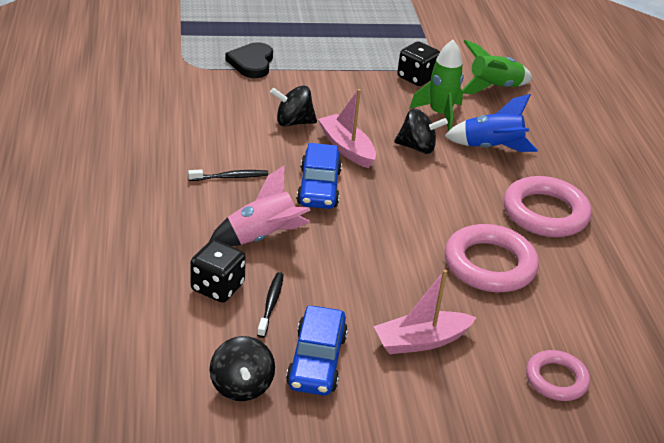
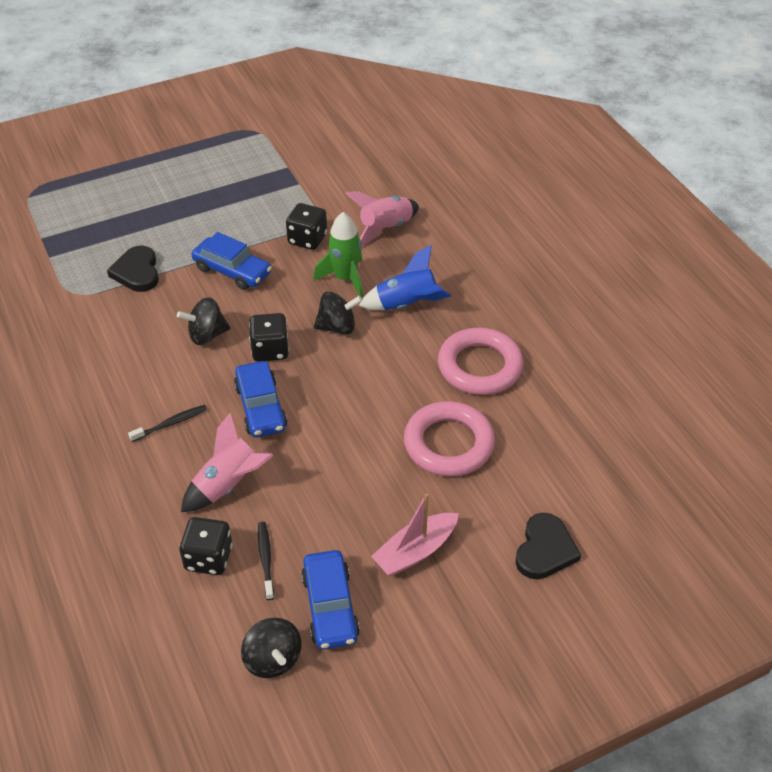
camera: 15 degrees left, 10 degrees up
pink boat [318,89,376,168] -> black dice [249,313,289,362]
green rocket [462,40,532,94] -> pink rocket [345,191,419,245]
pink ring [526,350,590,401] -> black heart [516,513,581,579]
none -> blue car [192,232,272,290]

